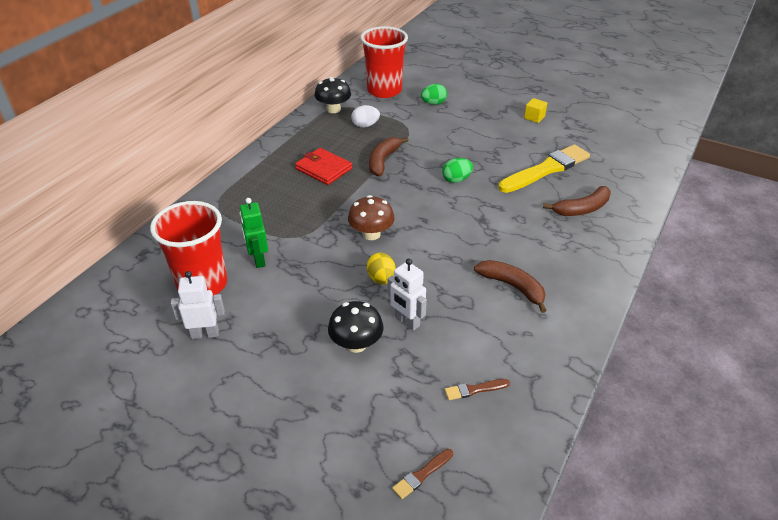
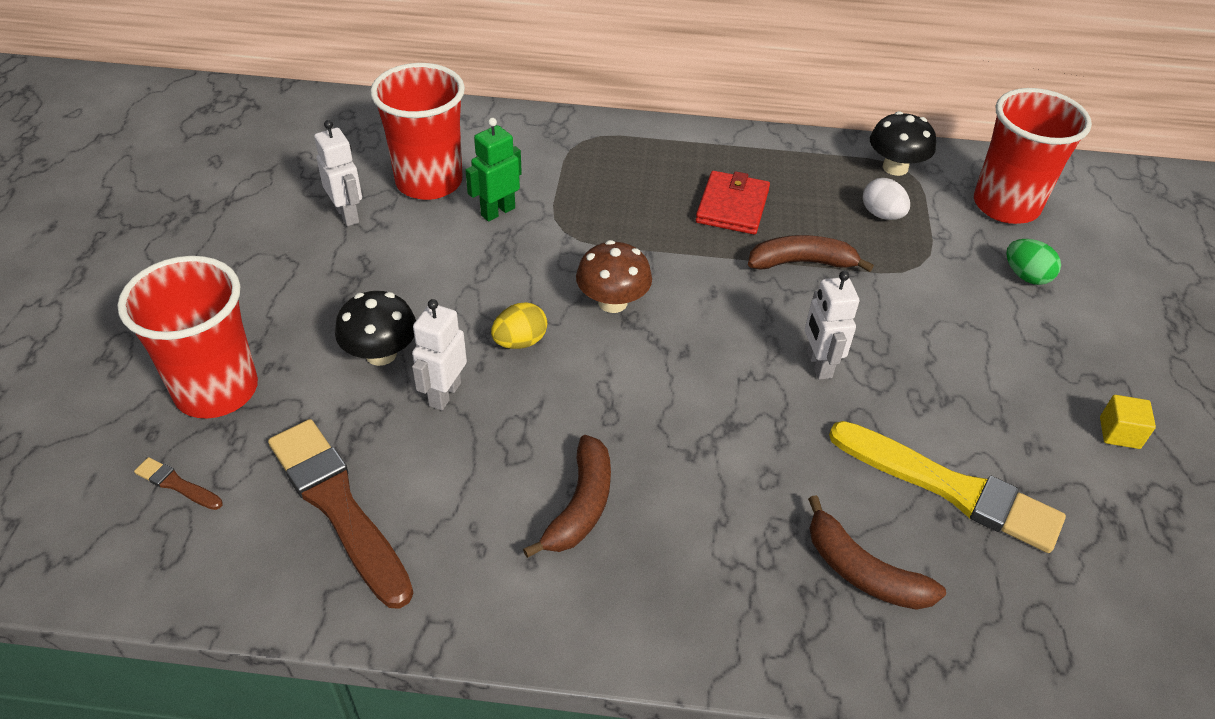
camera: 65 degrees right, 5 degrees up
green egg [442,158,473,183] -> white robot [805,271,859,380]
brown brush [445,379,510,400] -> brown brush [268,419,414,609], size x2.37
none -> red cup [117,256,258,418]

